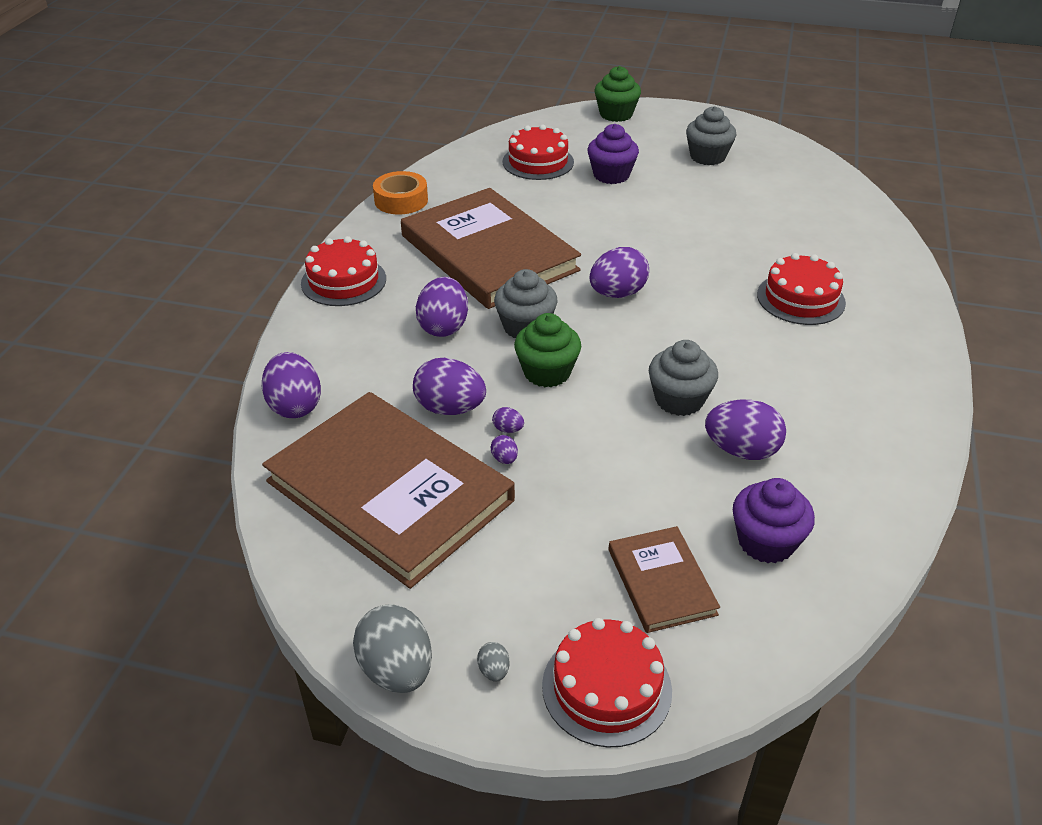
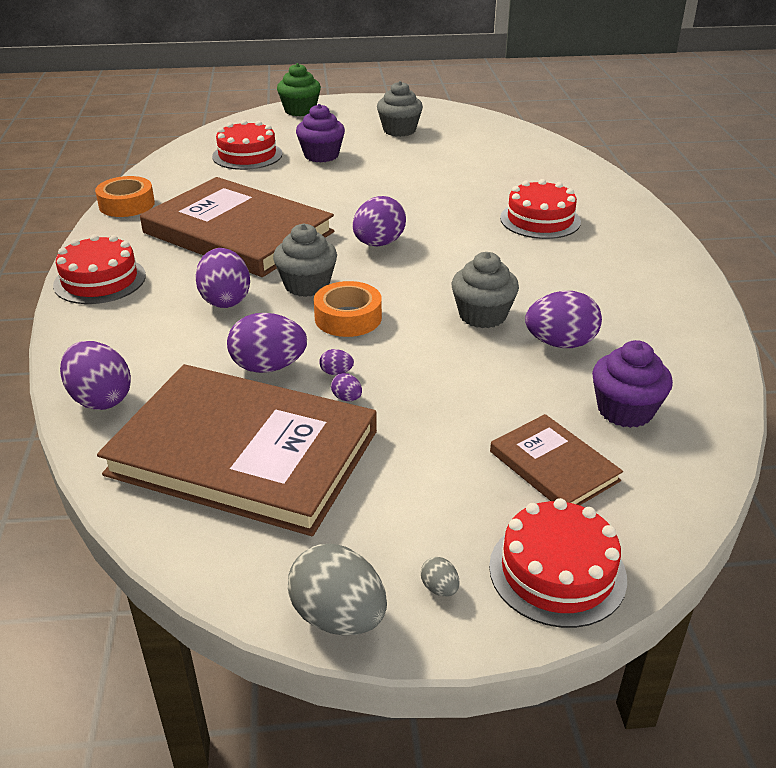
camera: 20 degrees left, 5 degrees down
green cupcake [514,313,581,387] -> orange tape [314,281,382,337]

